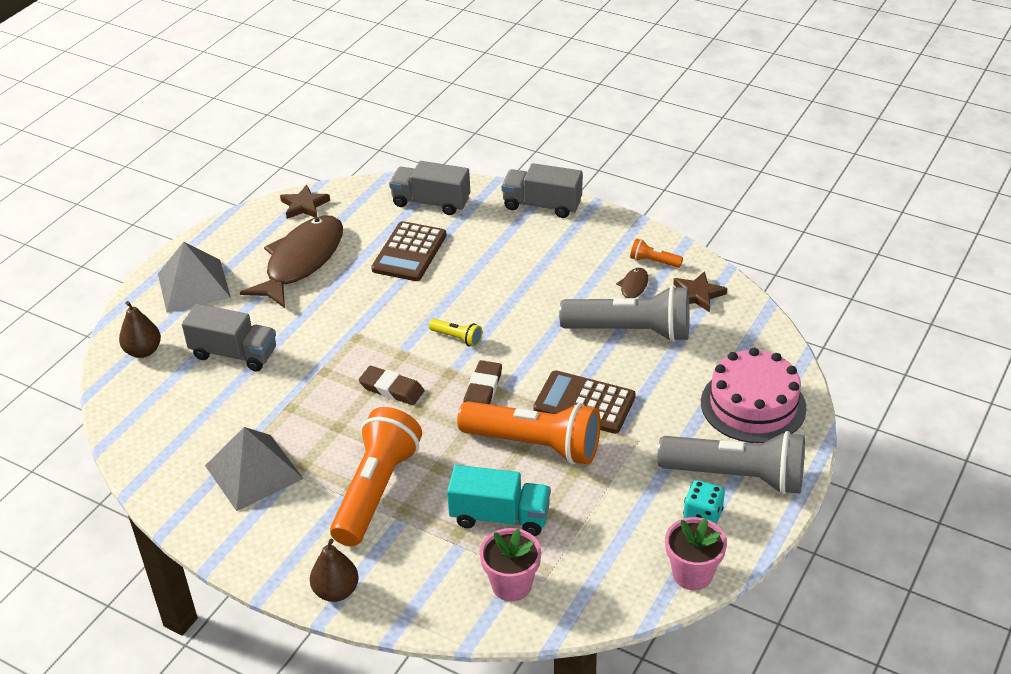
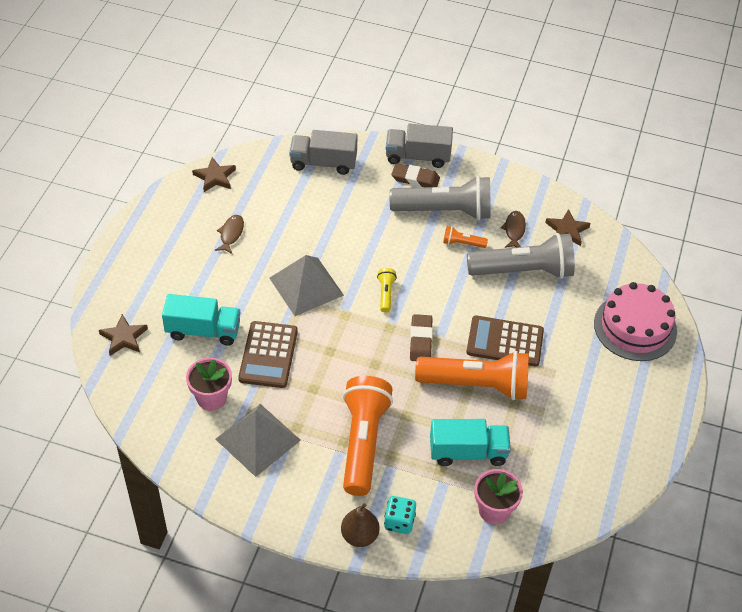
camera: 15 degrees left, 10 degrees up
brown pear [119,301,161,358] -> brown star [99,314,148,356]
grey pyramid [158,242,231,312] -> grey pyramid moved to [270,255,344,316]
grey truck [182,304,276,371] -> turquoise truck [162,294,240,346]
brown fish [240,215,343,308] -> brown fish [215,215,244,254], size x0.42
brown eraser [359,366,424,405] -> brown eraser moved to [392,163,440,187]
brown calculator [371,221,447,281] -> brown calculator moved to [238,321,298,388]
yellow flashlight [429,319,483,347] -> yellow flashlight turned 105 degrees counterclockwise [377,268,397,313]
orange flashlight [630,238,683,268] -> orange flashlight moved to [443,226,488,248]
grey flashlight [657,431,805,494] -> grey flashlight moved to [390,176,490,220]
pink flower pot [665,517,727,590] -> pink flower pot moved to [186,357,232,411]
turquoise dice [683,480,725,524] -> turquoise dice moved to [384,496,416,534]

